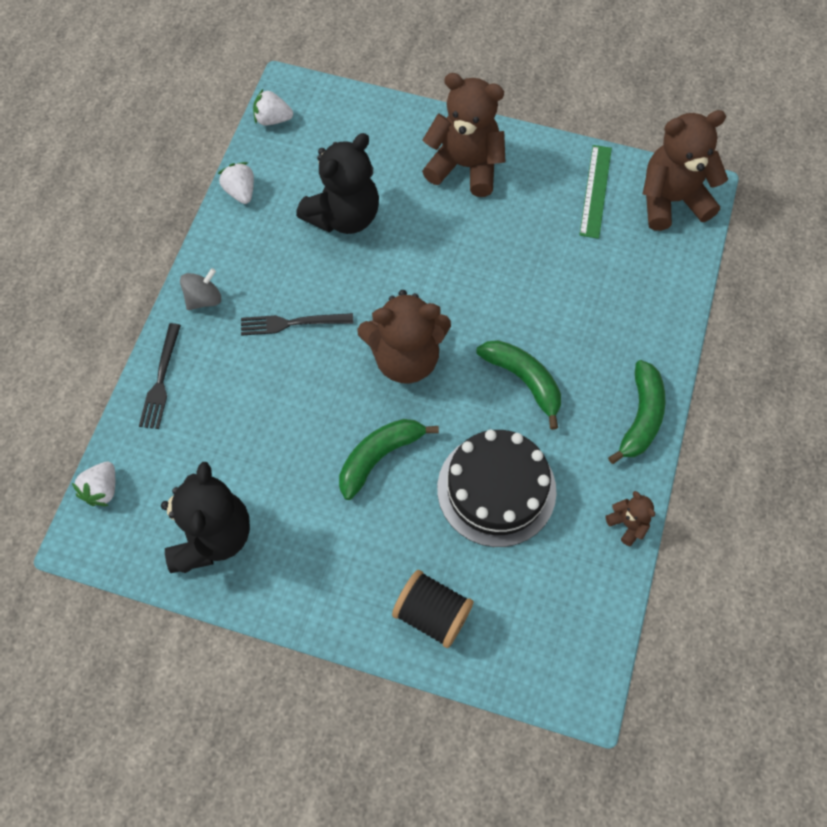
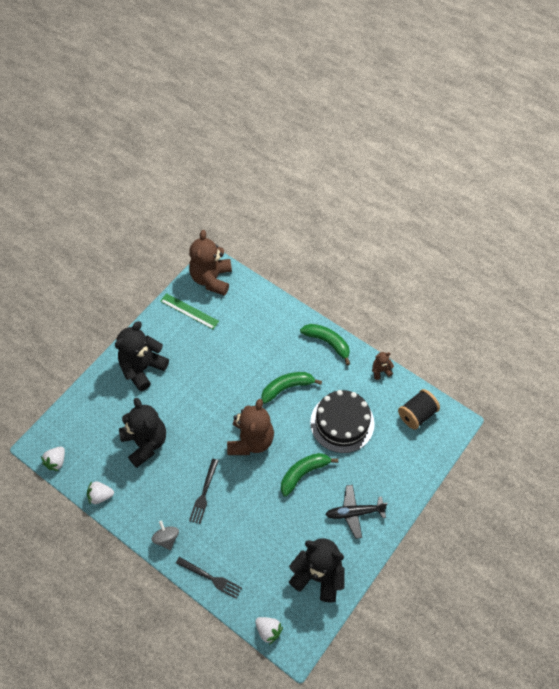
camera: 70 degrees left, 5 degrees down
green banana [339,419,439,500] -> green banana turned 75 degrees clockwise [281,453,338,497]
black spool [392,570,474,648] -> black spool moved to [398,389,440,430]
brown teddy bear [422,73,505,197] -> black teddy bear [115,321,169,391]
none -> black plane [326,485,388,539]

